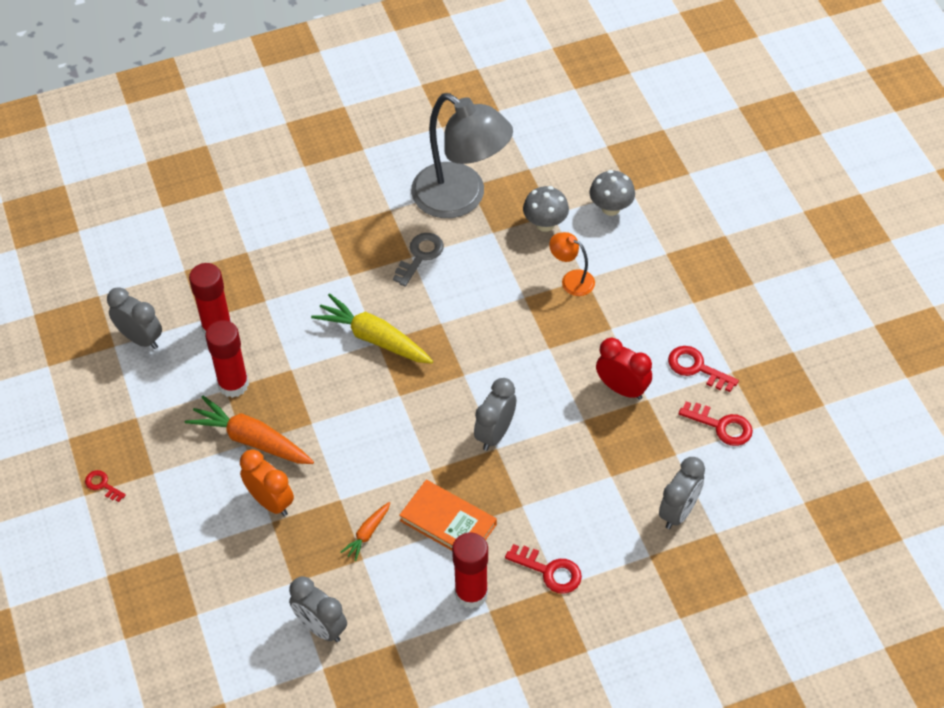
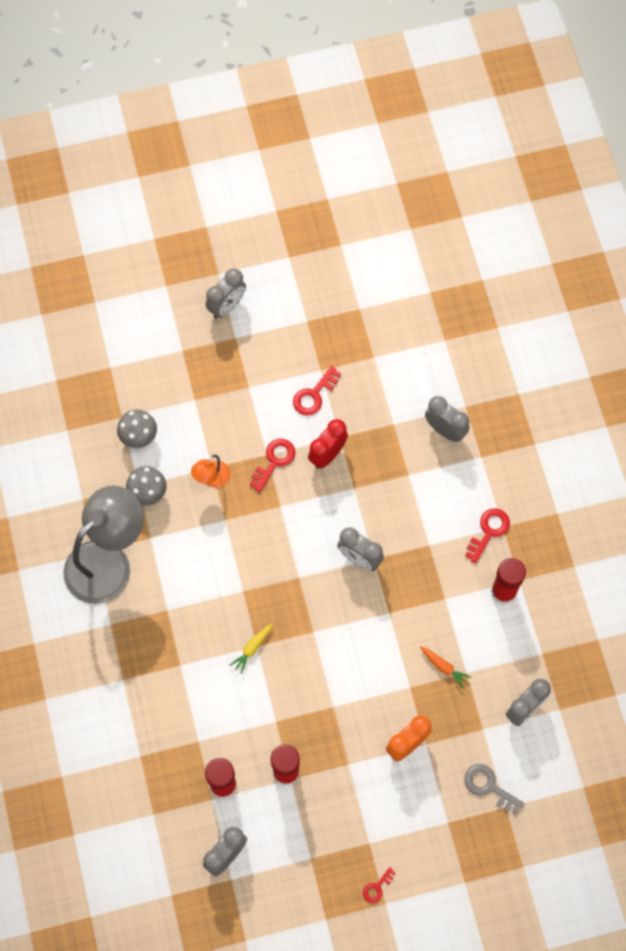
camera: 85 degrees left, 15 degrees up
orange carrot [185,396,314,464] -> none
yellow carrot [311,293,433,364] -> yellow carrot [230,623,272,674], size x0.51
grey key [393,233,444,287] -> grey key moved to [464,764,525,814]
orange book [399,480,497,551] -> none
red key [679,401,753,446] -> red key moved to [250,439,296,492]
none -> grey clock [206,268,246,319]

